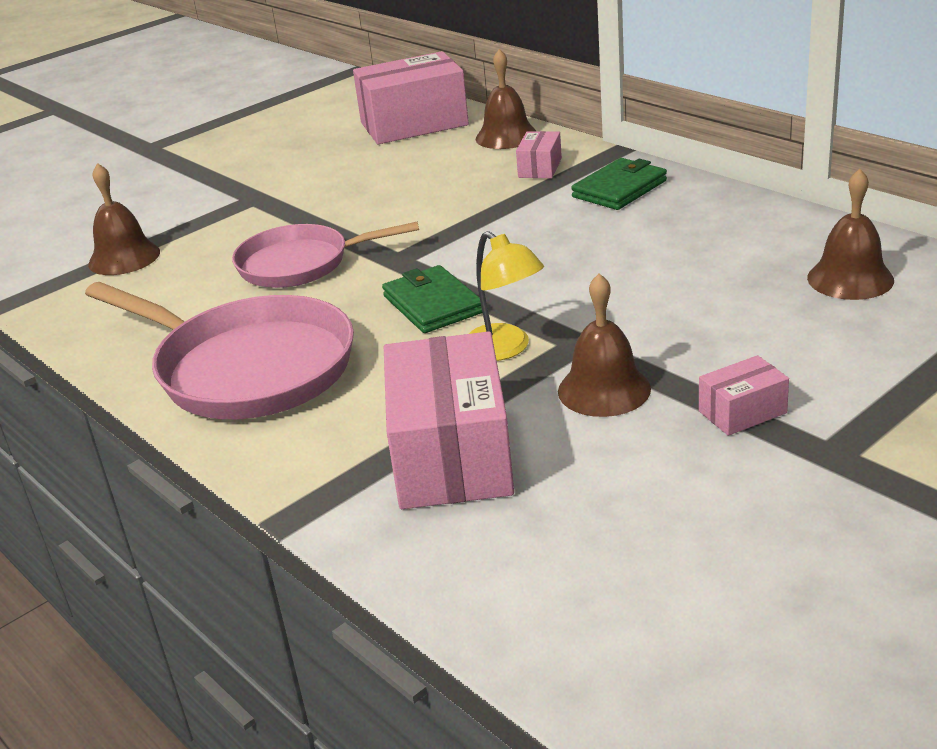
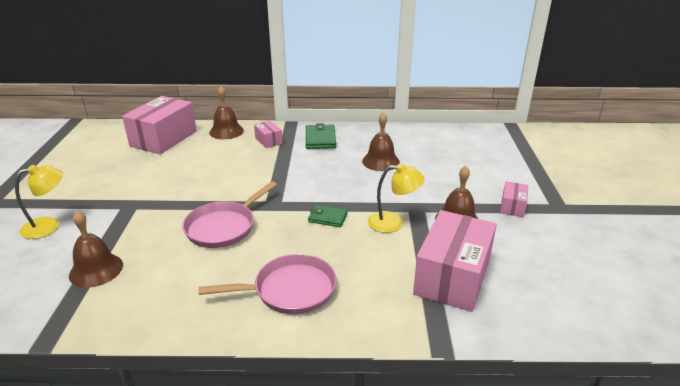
camera: 50 degrees left, 0 degrees up
pink pan [85,282,354,419] -> pink pan [198,254,337,315], size x0.65
green wallet [382,265,483,333] -> green wallet [308,205,348,227], size x0.66
pink box [384,331,514,509] -> pink box turned 75 degrees clockwise [413,210,497,312]
brown bell [807,169,894,300] -> brown bell moved to [362,112,400,171]
none -> yellow lamp [15,165,63,239]

